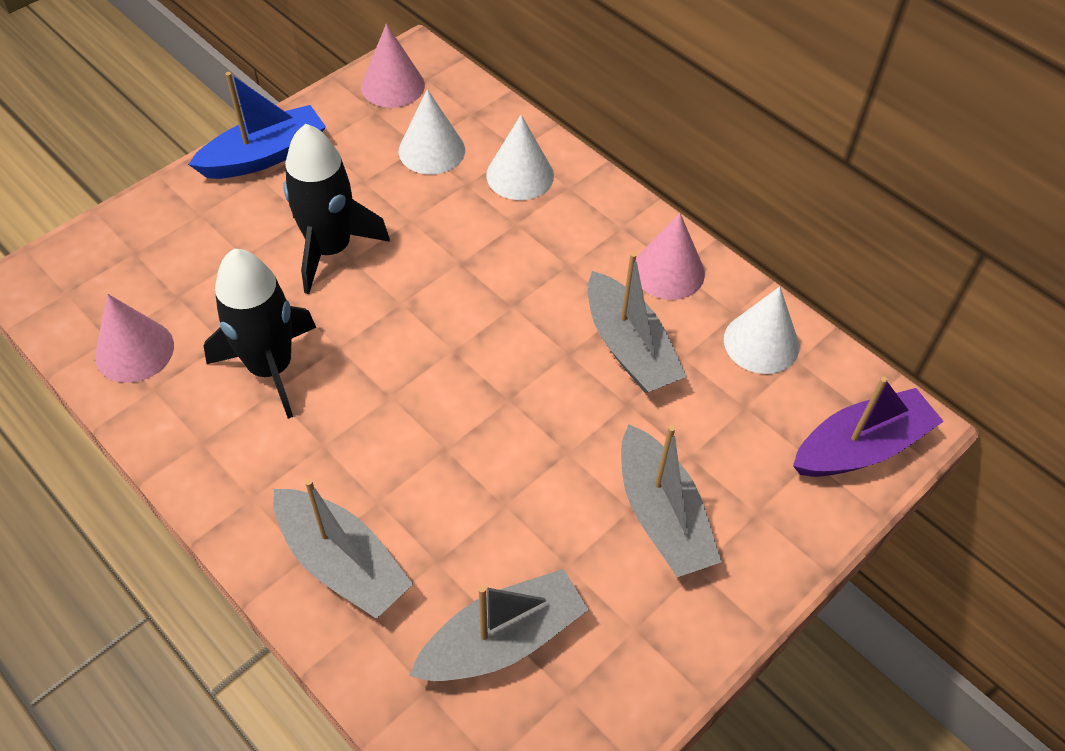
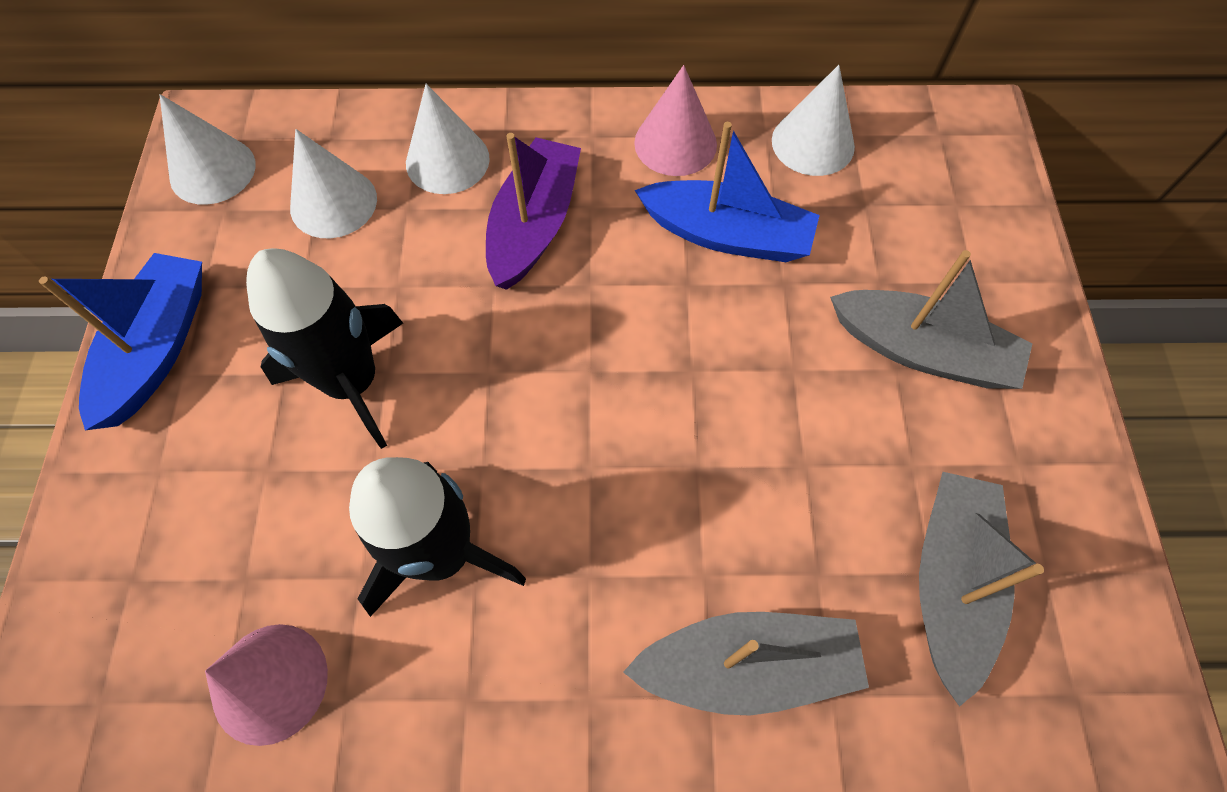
camera: 45 degrees left, 10 degrees up
pink cone [361,24,425,108] -> white cone [160,94,256,205]
grey boat [588,252,687,393] -> blue boat [635,122,820,262]
purple boat [793,377,944,477] -> purple boat moved to [486,133,581,290]

